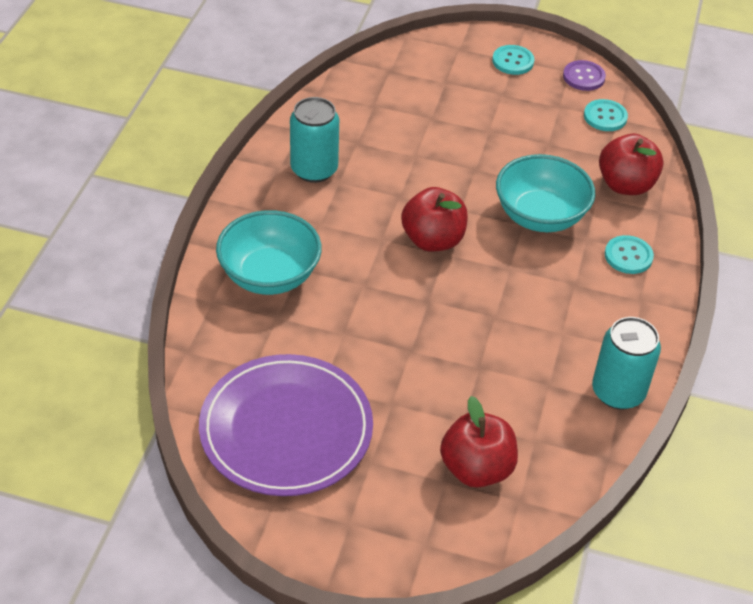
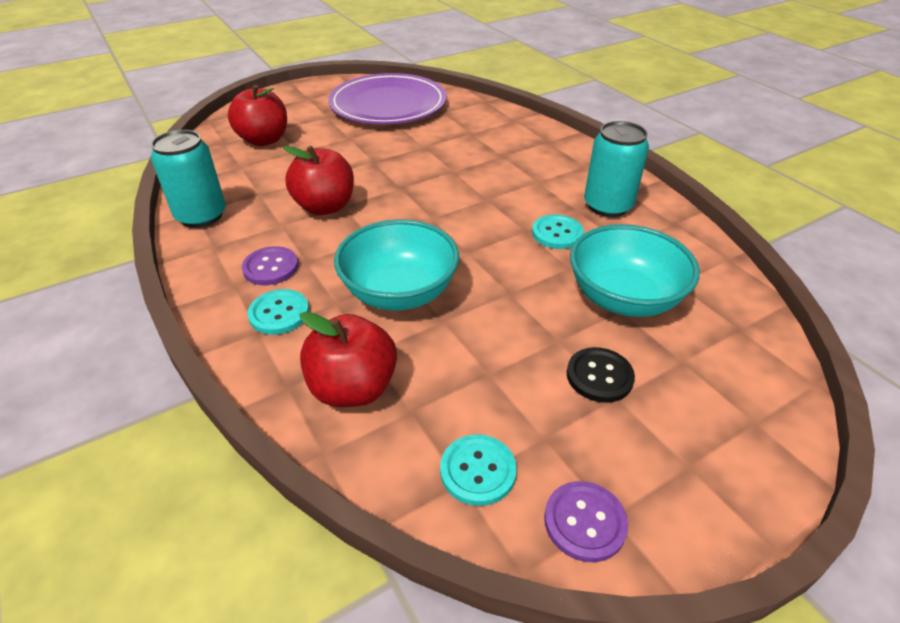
camera: 135 degrees right, 5 degrees down
turquoise bowl [216,210,322,295] -> turquoise bowl moved to [570,224,700,317]
red apple [401,187,468,252] -> red apple moved to [283,146,354,215]
turquoise button [492,45,535,75] -> turquoise button moved to [532,214,584,249]
none -> purple button [242,246,298,285]
none -> black button [567,347,635,403]

